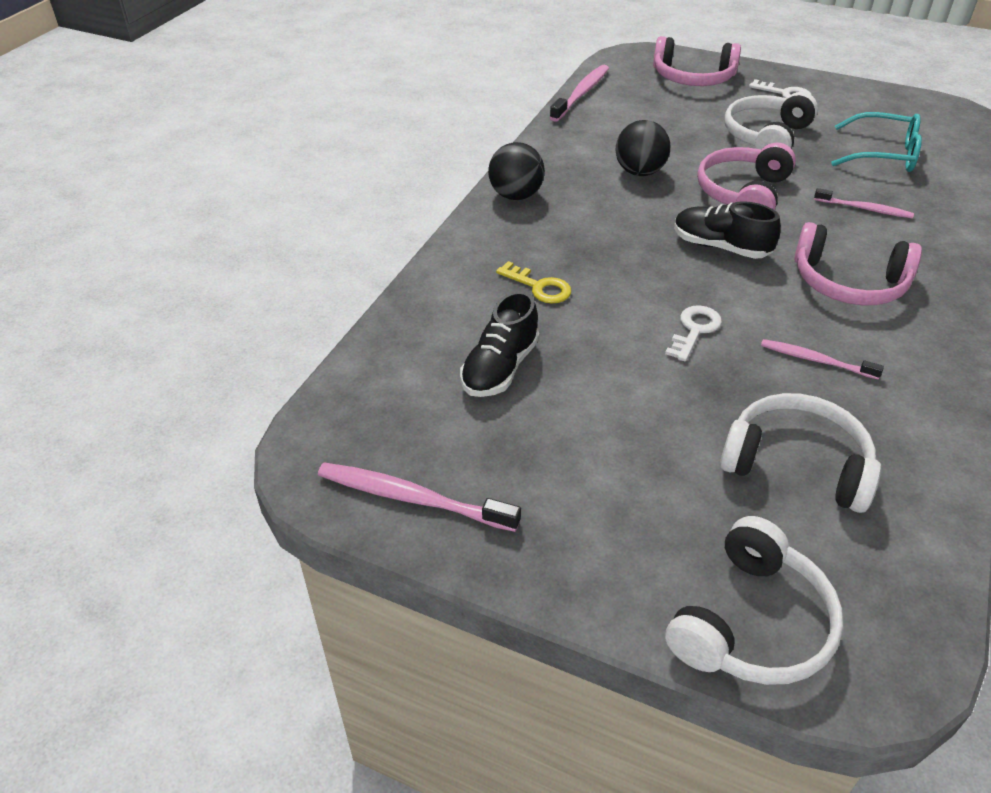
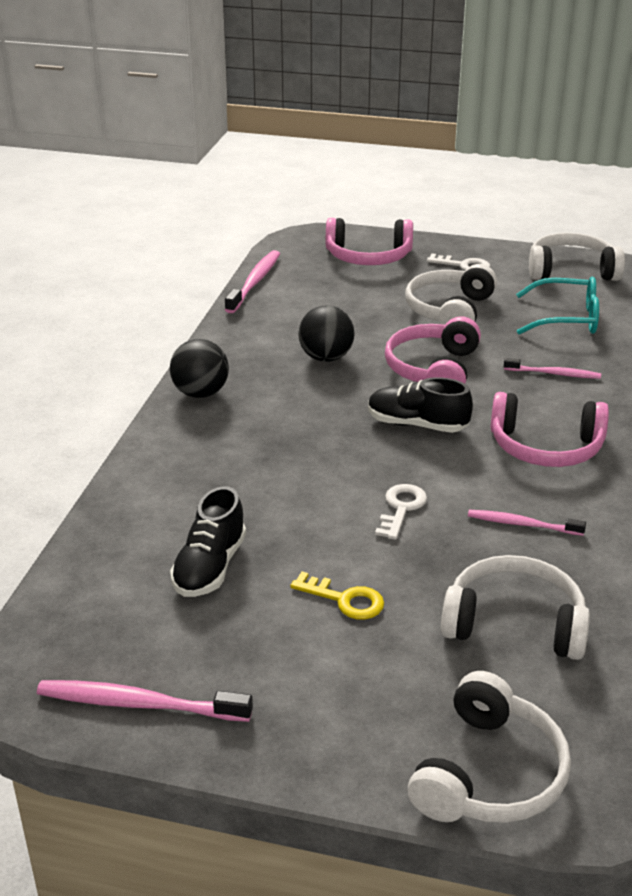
camera: 10 degrees left, 10 degrees down
yellow key [496,261,571,304] -> yellow key moved to [290,572,384,620]
none -> white headphones [529,233,625,281]

